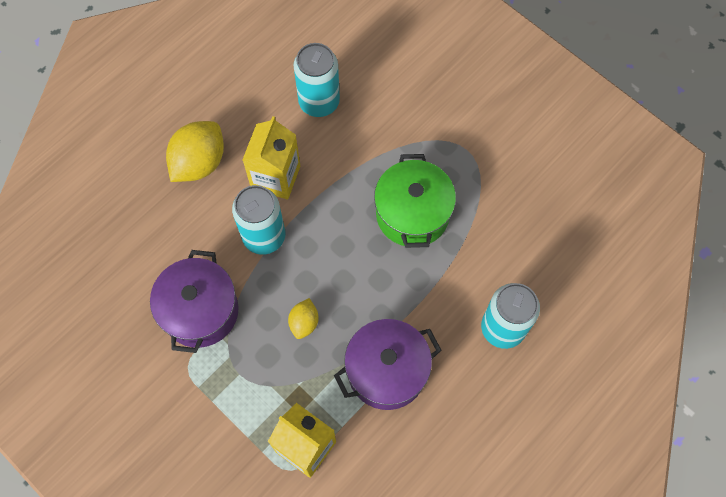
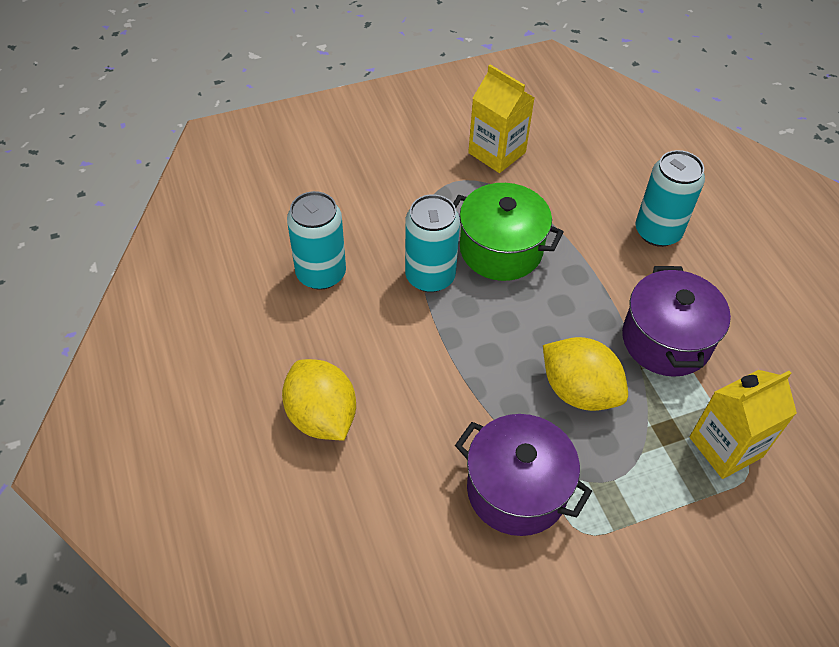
camera: 65 degrees left, 15 degrees down
turquoise can [232,185,285,255] -> turquoise can moved to [405,194,460,292]
yellow carton [242,116,300,199] -> yellow carton moved to [468,64,534,173]
yellow lemon [288,298,319,339] -> yellow lemon [543,337,628,411], size x1.88

